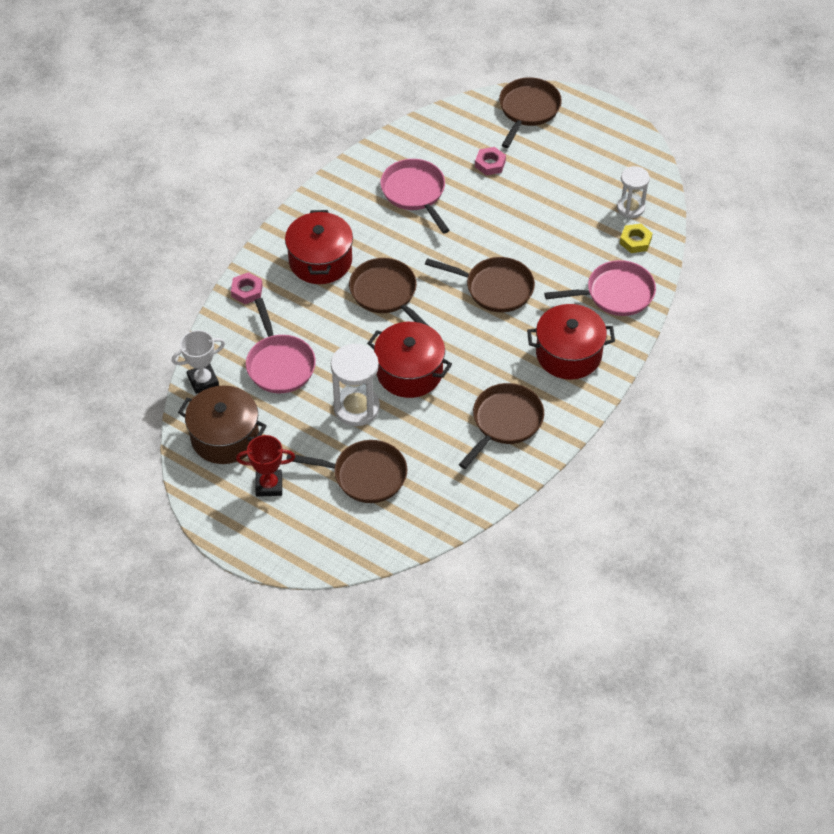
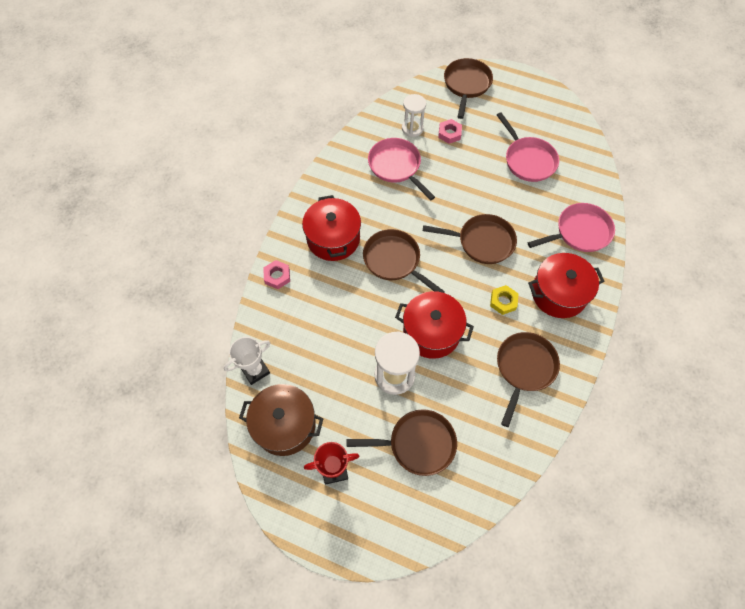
camera: 10 degrees left, 10 degrees up
pink pan [246,298,316,393] -> pink pan moved to [497,112,559,182]
white hourglass [617,166,650,218] -> white hourglass moved to [402,94,426,137]
yellow nut [620,224,653,253] -> yellow nut moved to [490,285,518,315]

